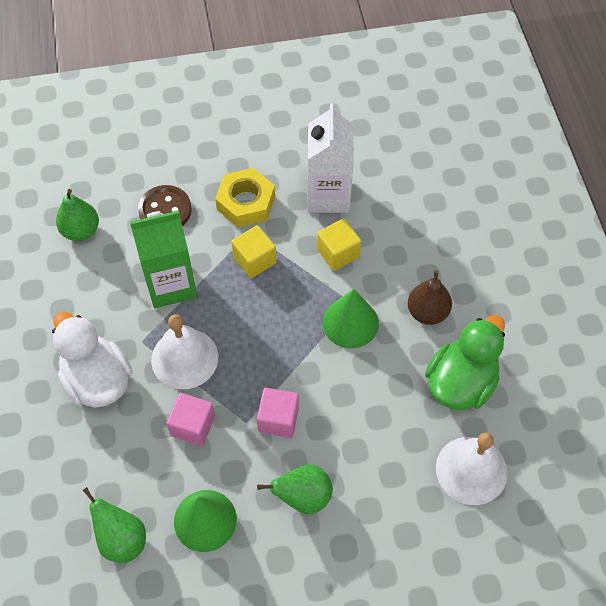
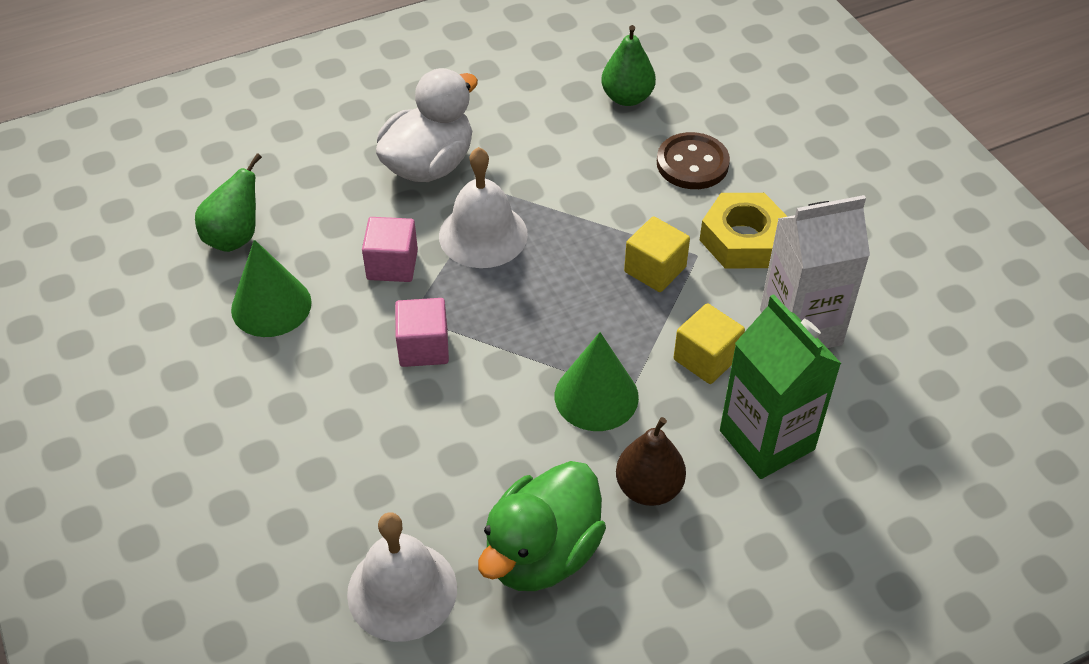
camera: 75 degrees right, 10 degrees down
green carton [130,210,197,308] -> green carton moved to [720,294,842,479]
green pear [257,464,333,514] -> none
green duck [425,315,505,410] -> green duck turned 105 degrees clockwise [478,461,606,591]

